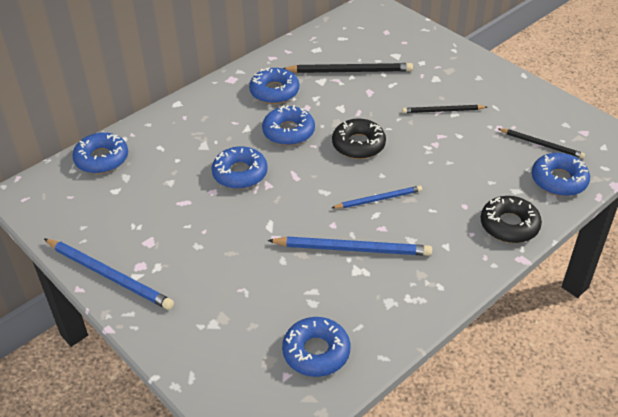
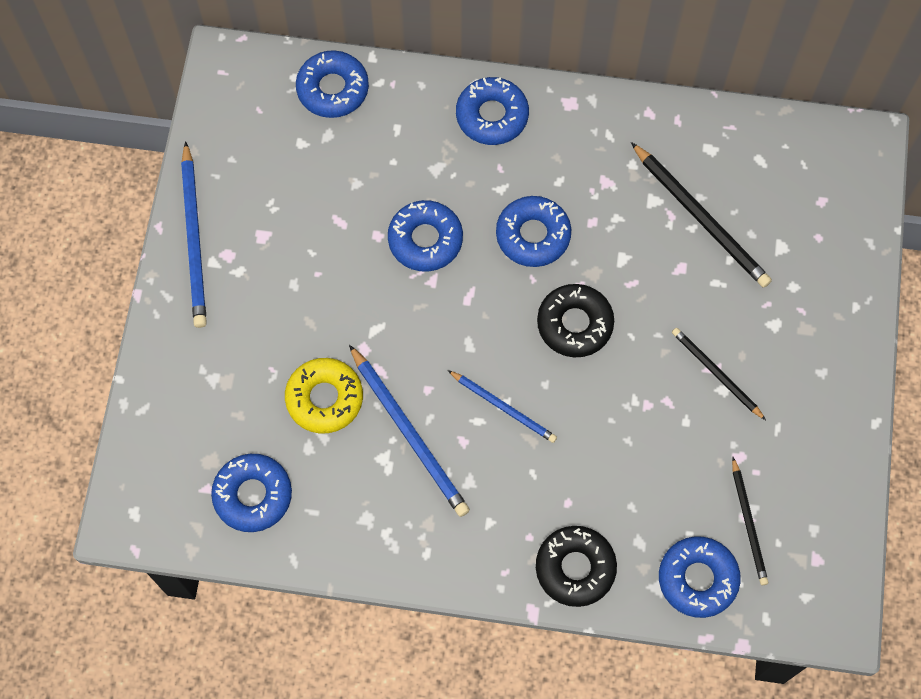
camera: 50 degrees right, 25 degrees up
blue donut [249,68,299,104] -> blue donut moved to [456,77,529,145]
none -> yellow donut [285,358,363,434]

